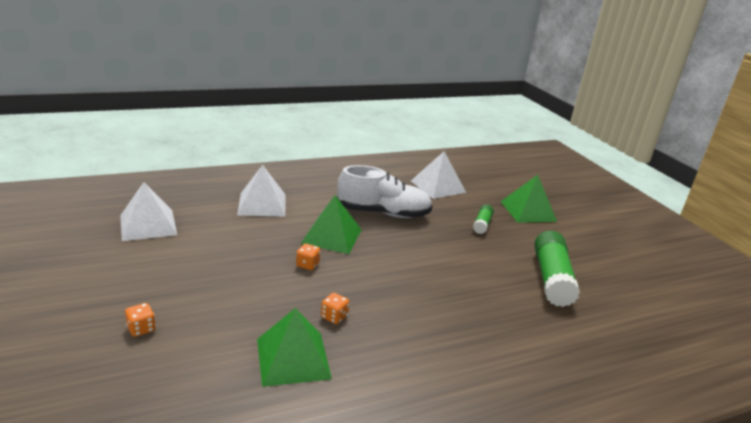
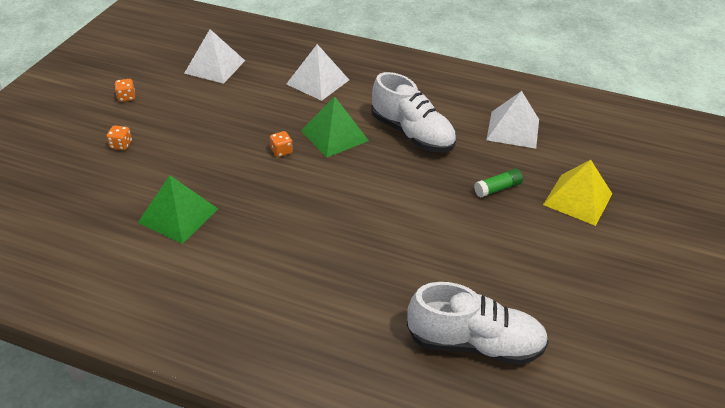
camera: 45 degrees right, 15 degrees up
orange dice [321,293,349,324] -> orange dice moved to [115,79,135,102]
green pyramid [501,175,557,223] -> yellow pyramid [543,160,612,226]
green glue stick [534,231,580,307] -> none
none -> white shoe [407,282,549,365]

